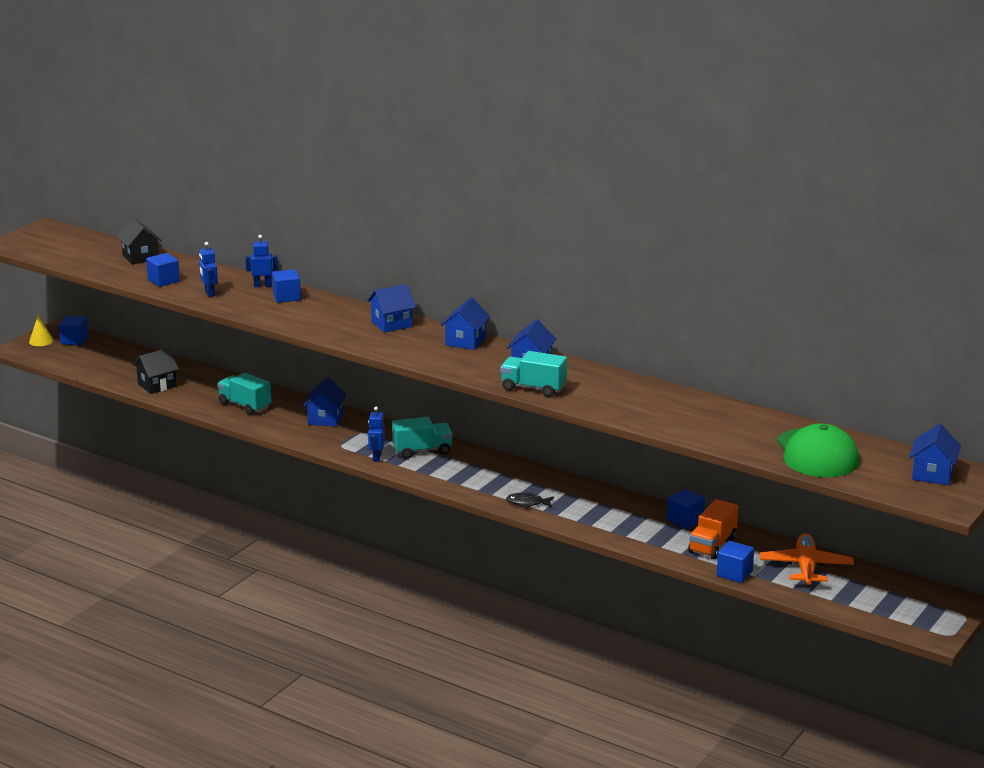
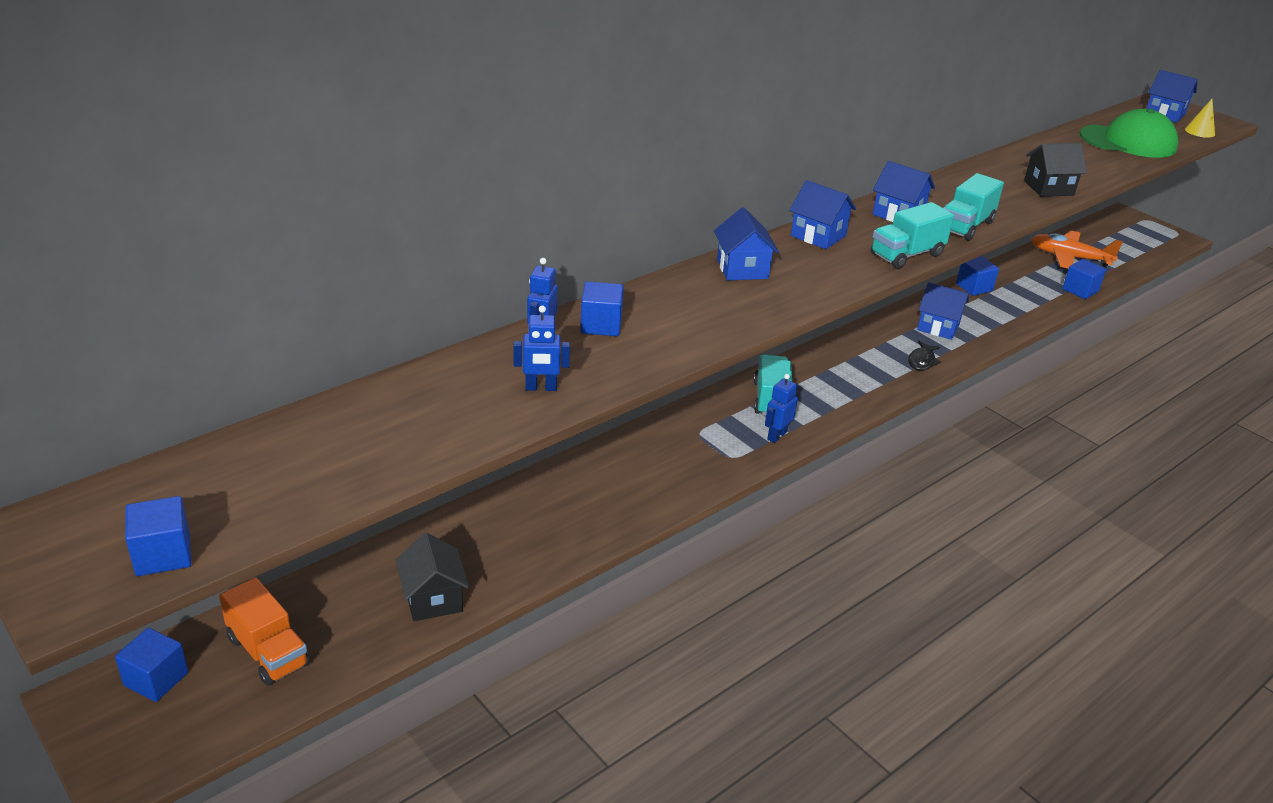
camera: 75 degrees left, 10 degrees up
yellow cone [29,315,53,346] -> yellow cone moved to [1185,99,1215,138]
black house [117,218,162,265] -> black house moved to [1024,143,1087,197]
blue cube [146,253,180,287] -> blue cube moved to [125,496,192,576]
turquoise truck [217,373,271,415] -> turquoise truck moved to [871,202,954,269]
blue house [303,377,346,427] -> blue house moved to [917,282,969,340]
blue robot [368,407,385,462] -> blue robot turned 105 degrees clockwise [765,374,798,443]
orange truck [688,499,738,559] -> orange truck moved to [219,577,310,686]

